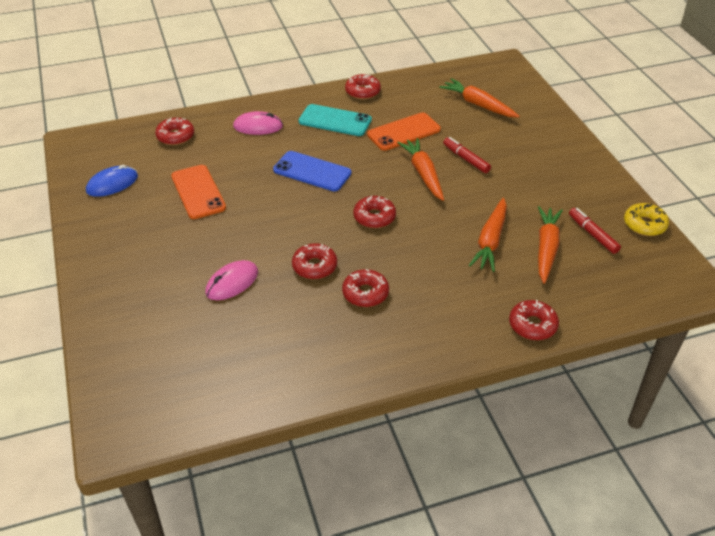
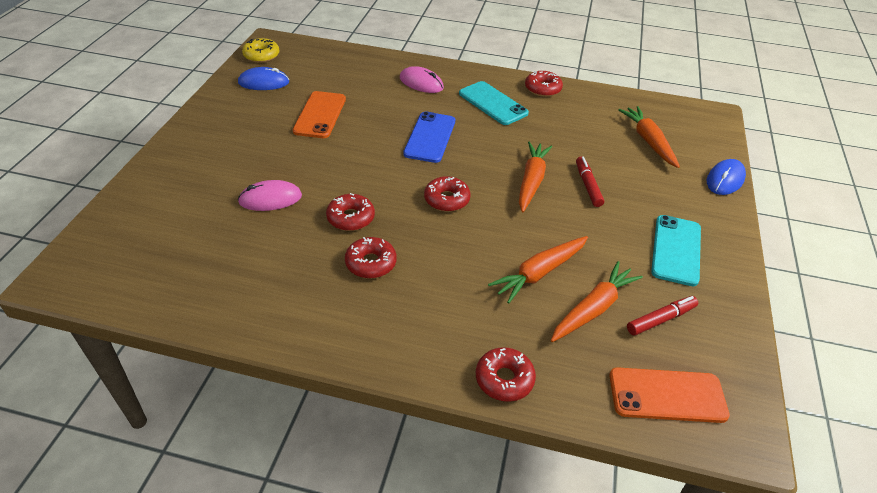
camera: 30 degrees right, 0 degrees up
red donut [155,117,194,145] -> none
blue phone [273,151,351,191] -> blue phone turned 45 degrees clockwise [403,111,455,163]
orange phone [367,112,441,151] -> orange phone moved to [609,367,730,423]
red marker [569,208,621,254] -> red marker turned 60 degrees clockwise [627,296,698,336]
yellow donut [624,203,669,236] -> yellow donut moved to [242,38,279,63]
none -> turquoise phone [651,215,701,286]
none -> blue mouse [707,159,746,195]

